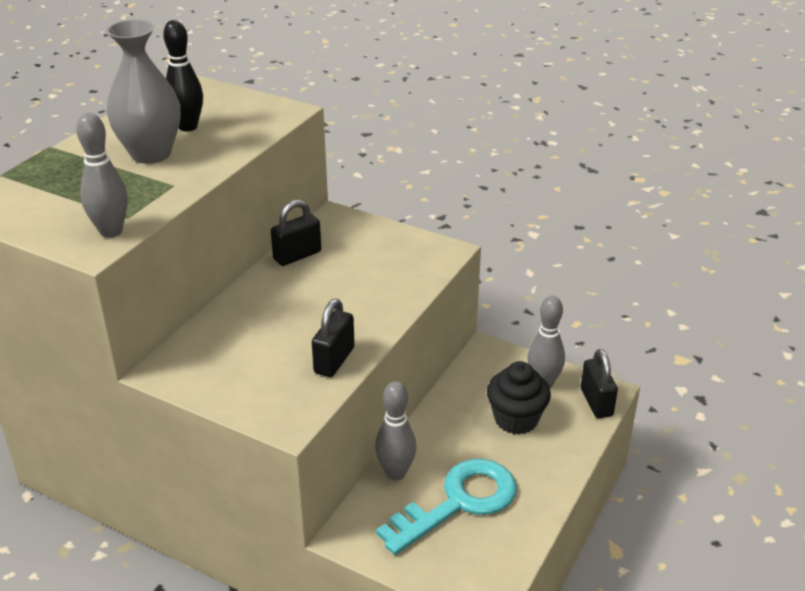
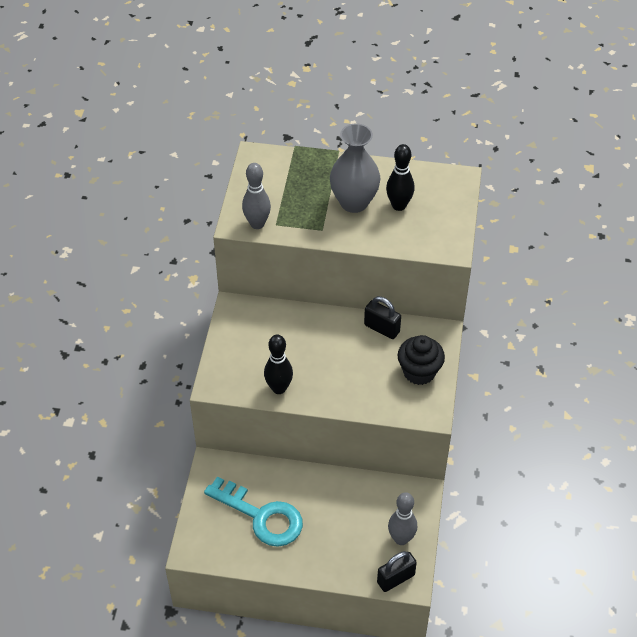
camera: 70 degrees right, 15 degrees up
black padlock [312,299,355,377] -> black bowling pin [264,334,293,394]
grey bowling pin [375,381,417,480] -> none
black cupcake [487,361,551,435] -> black cupcake moved to [397,335,445,385]

